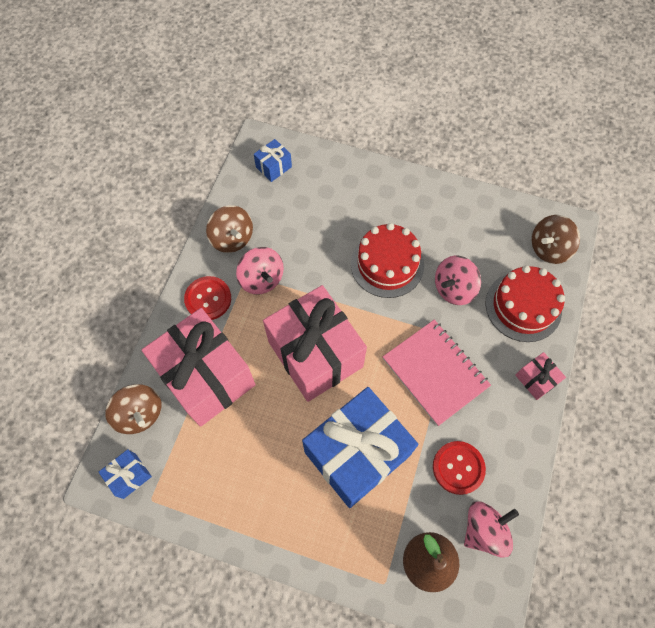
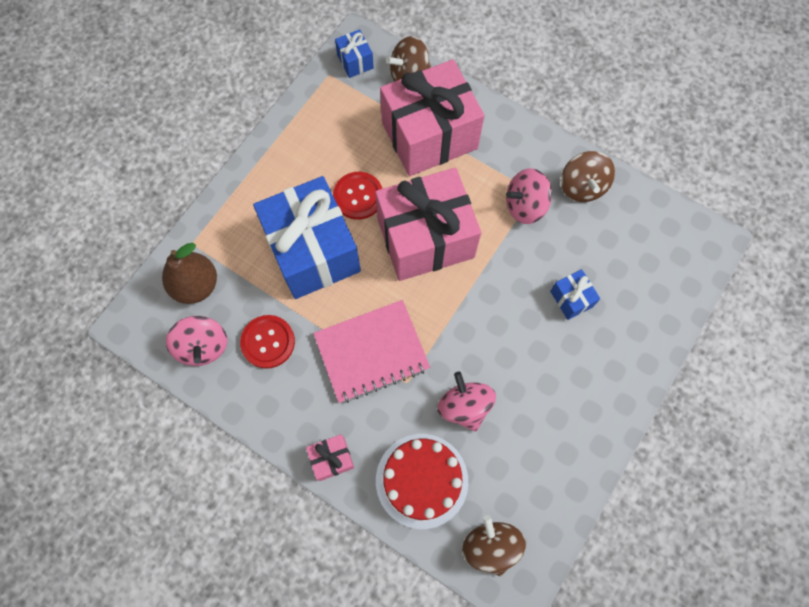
camera: 105 degrees right, 5 degrees up
red button [184,276,231,320] -> red button moved to [333,172,382,220]
brown spinning top [206,205,253,253] -> brown spinning top turned 75 degrees counterclockwise [561,151,615,202]
blue gift [254,139,292,182] -> blue gift moved to [550,269,600,320]
red cake [351,223,424,298] -> none

